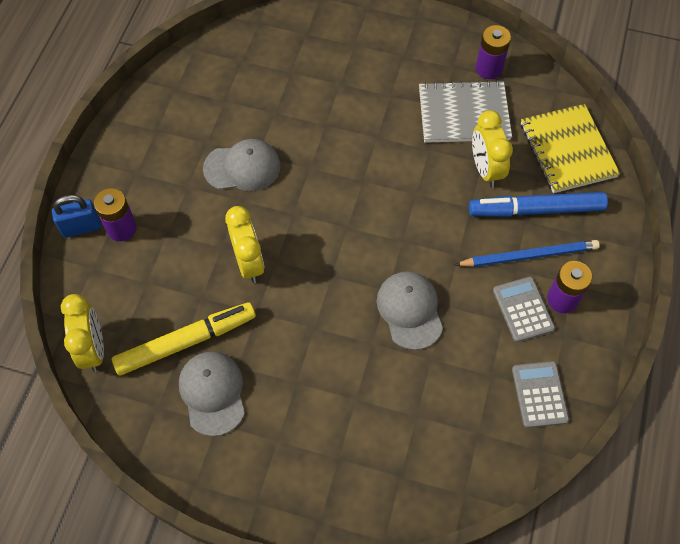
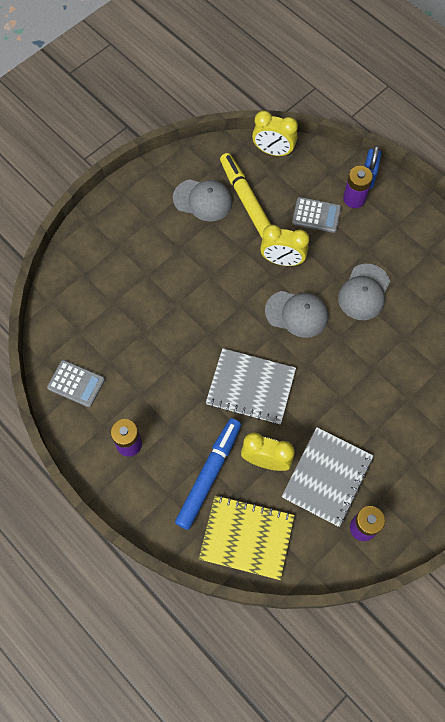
camera: 120 degrees right, 5 degrees up
yellow marker [112,302,256,376] -> yellow marker turned 150 degrees clockwise [220,153,271,238]
grey cap [377,271,443,350] -> grey cap moved to [265,291,329,338]
blue pencil [455,240,600,267] -> none
grey calculator [493,277,555,342] -> grey calculator moved to [292,197,341,233]
none -> grey notebook [206,348,296,424]

